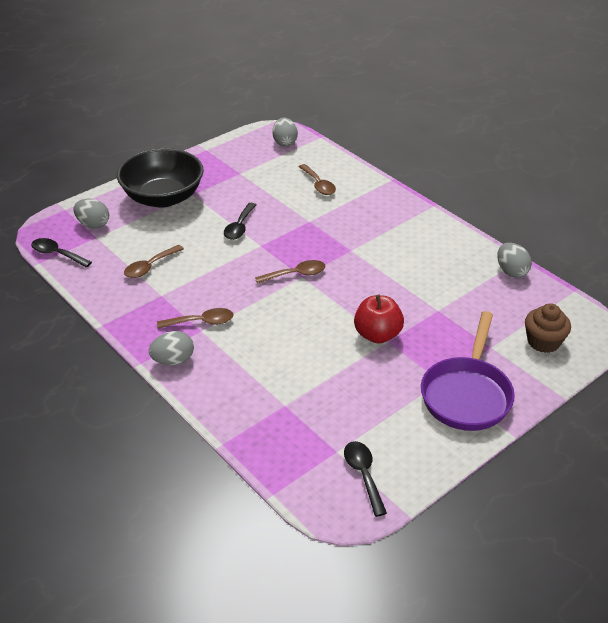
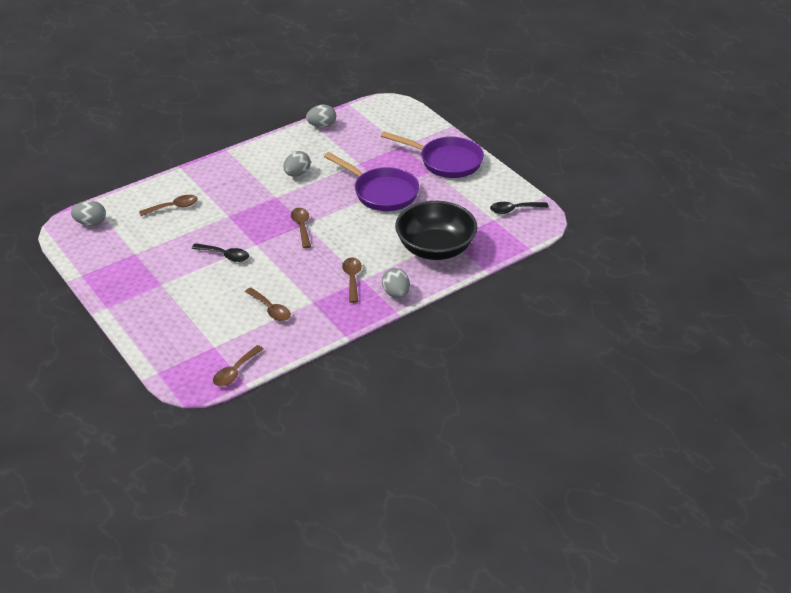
camera: 85 degrees left, 0 degrees up
black spoon [31,238,92,268] -> brown spoon [213,345,263,386]
grey egg [73,199,109,229] -> grey egg moved to [283,151,311,177]
black bowl [117,148,204,208] -> black bowl moved to [395,201,477,260]
red apple [354,295,404,343] -> purple pan [324,152,419,211]
brown cupcake [525,303,571,353] -> none

